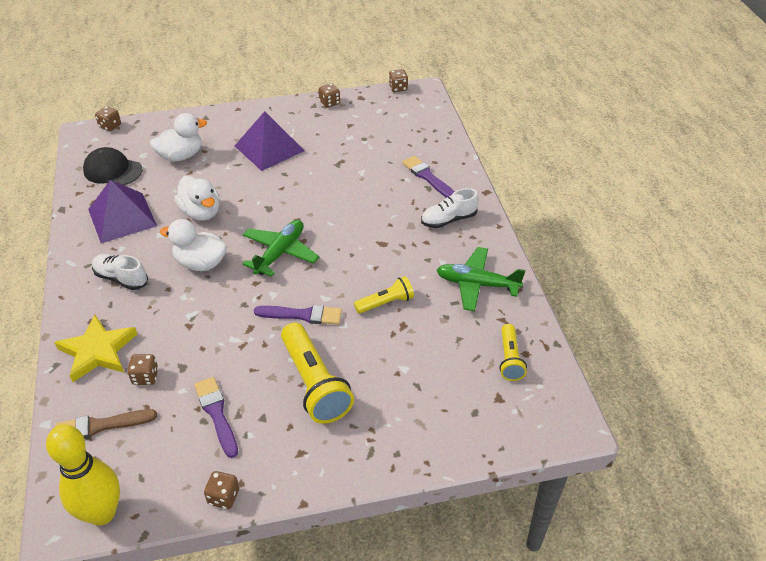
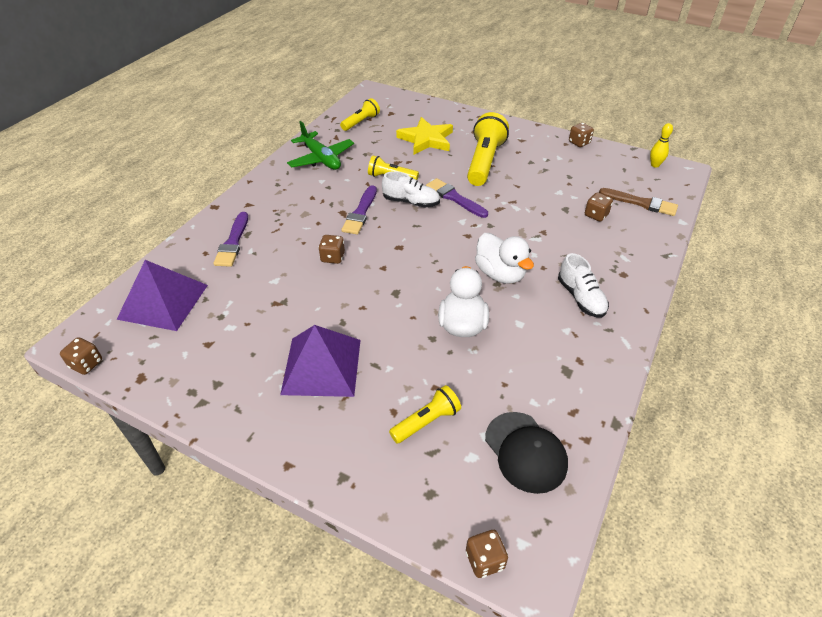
camera: 140 degrees left, 0 degrees up
yellow bowling pin [46,424,120,526] -> yellow bowling pin [650,123,673,168], size x0.47
yellow star [54,314,137,382] -> yellow star moved to [396,117,453,155]
purple pyramid [88,180,157,243] -> purple pyramid moved to [116,260,208,331]
white duck [150,113,207,161] -> yellow flashlight [389,385,461,444]
purple brush [194,377,238,458] -> purple brush moved to [341,185,377,234]
green plane [243,220,319,277] -> none
brown dice [319,83,340,108] -> brown dice moved to [318,235,345,264]
white shoe [421,188,479,228] -> white shoe moved to [382,171,440,207]

